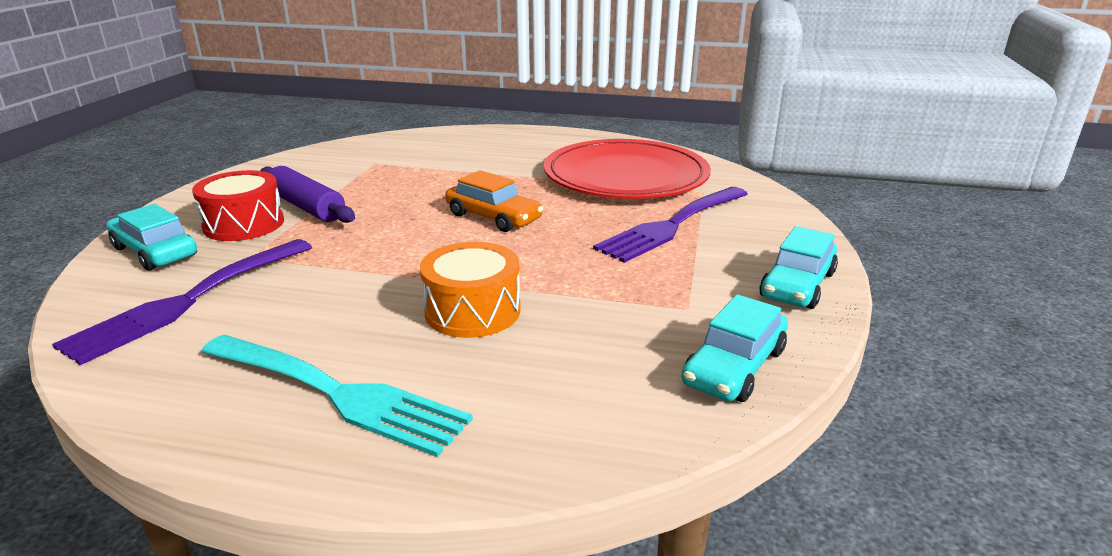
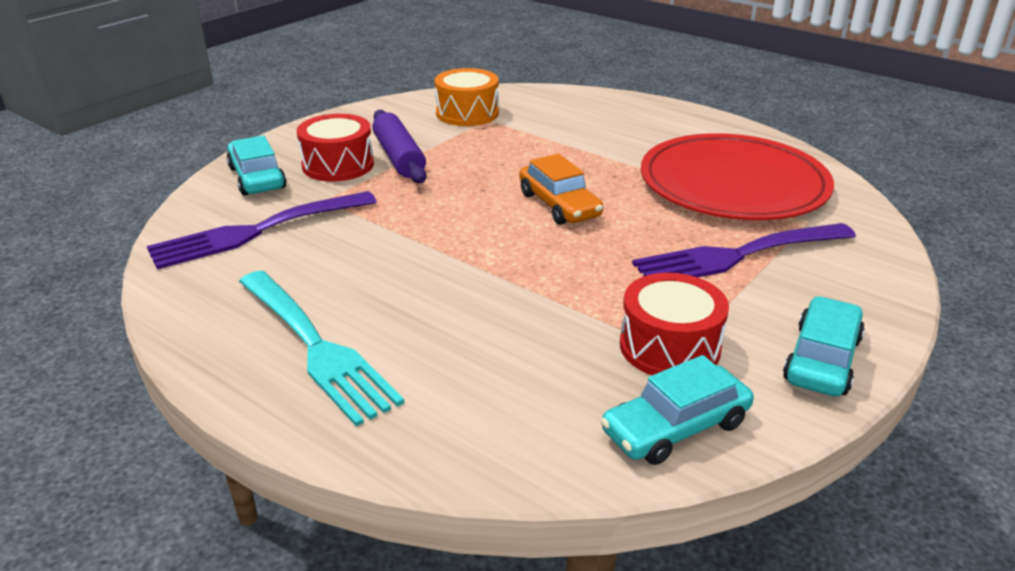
camera: 25 degrees right, 5 degrees up
orange drum [420,242,521,338] -> orange drum moved to [434,68,499,126]
turquoise car [759,226,838,309] -> turquoise car turned 150 degrees clockwise [783,296,865,397]
none -> red drum [620,273,729,375]

